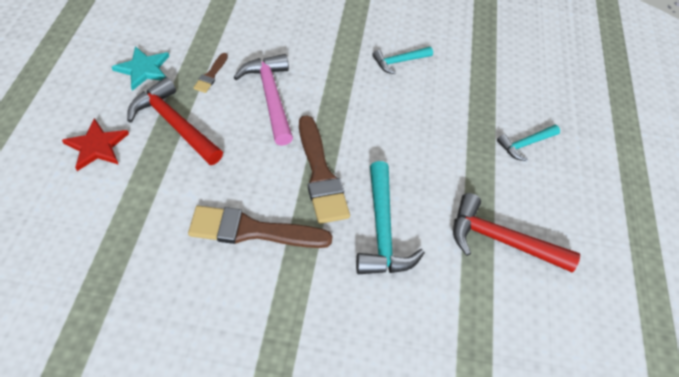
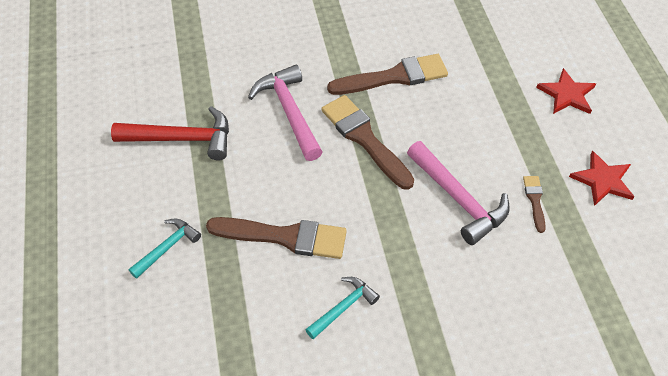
camera: 165 degrees right, 0 degrees up
turquoise star [112,46,169,91] -> red star [569,151,634,206]
red hammer [127,77,223,165] -> none
turquoise hammer [356,161,425,274] -> pink hammer [248,65,323,161]
none -> brown brush [206,217,347,259]

